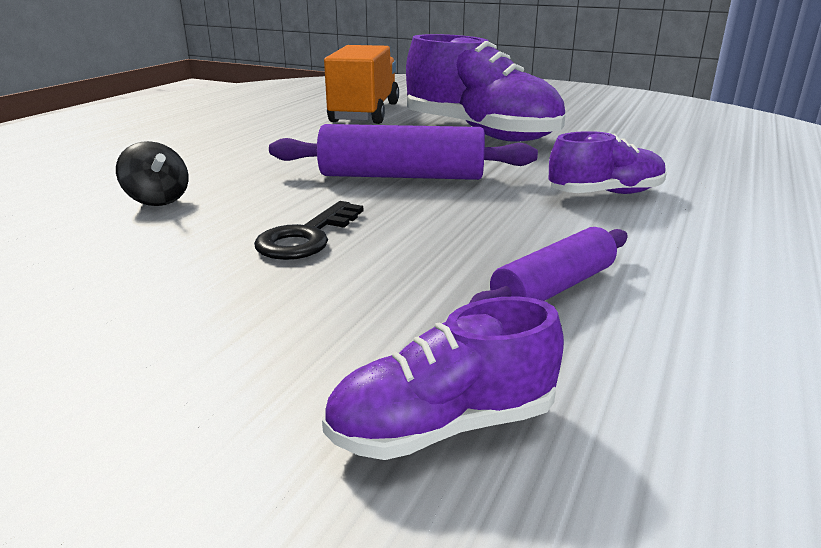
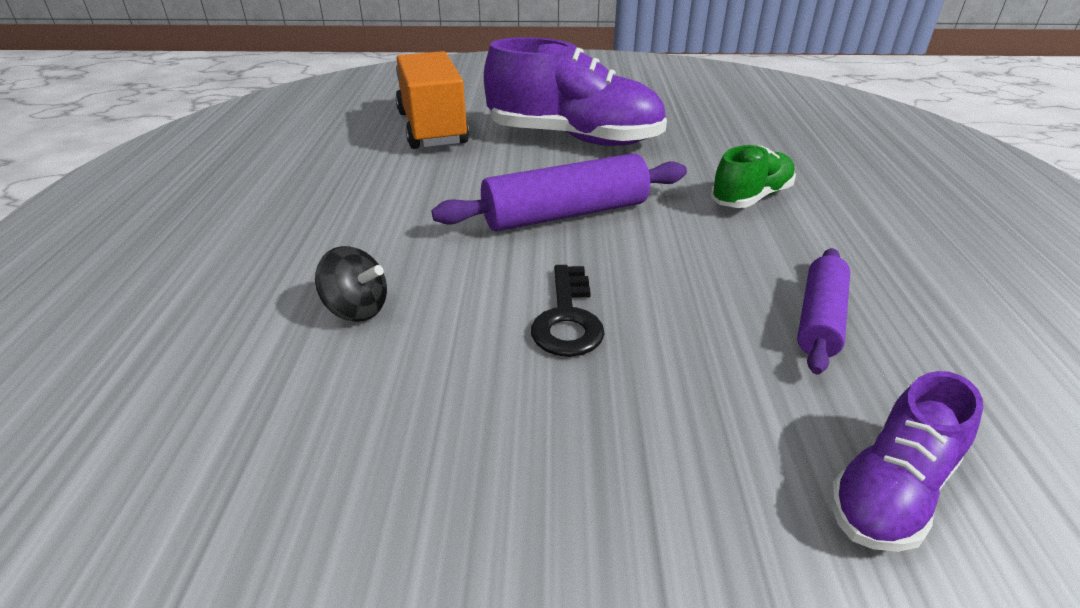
camera: 25 degrees left, 10 degrees up
purple shoe [549,131,667,194] -> green shoe [711,145,796,208]

